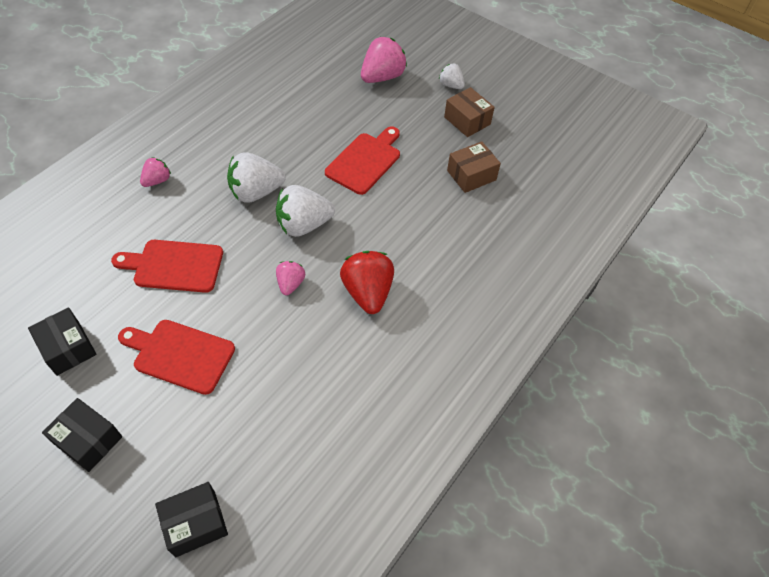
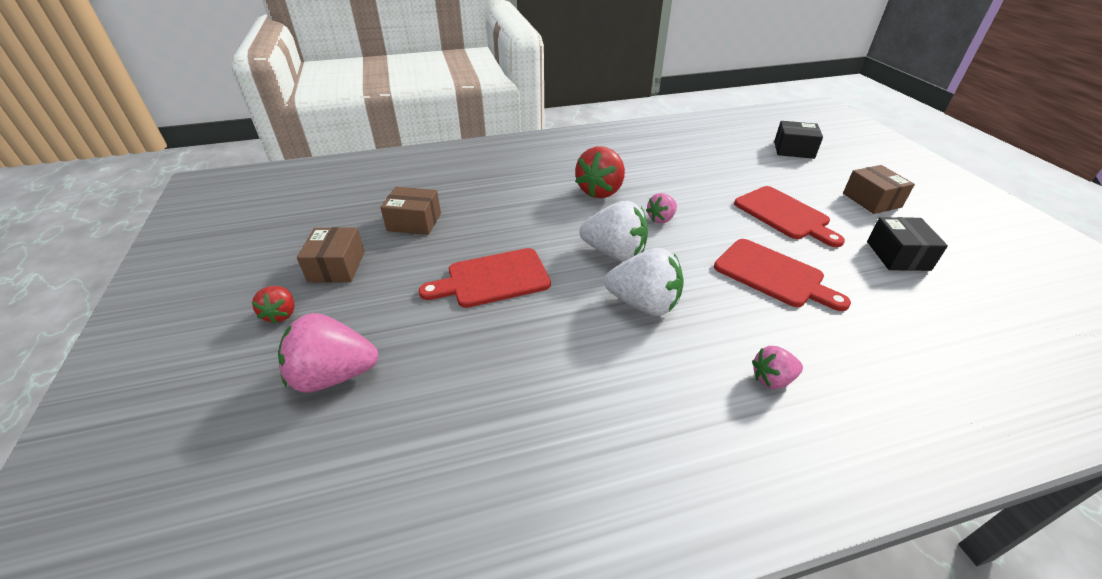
camera: 140 degrees left, 15 degrees down
black box [42,398,122,472] -> brown box [843,165,915,214]
white strawberry [439,63,465,89] -> red strawberry [252,286,295,324]

